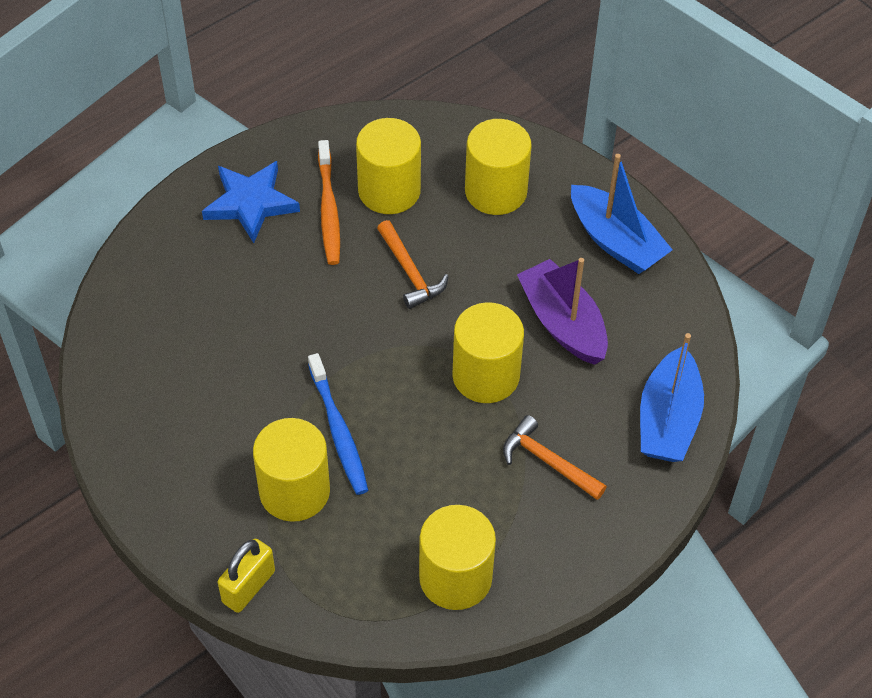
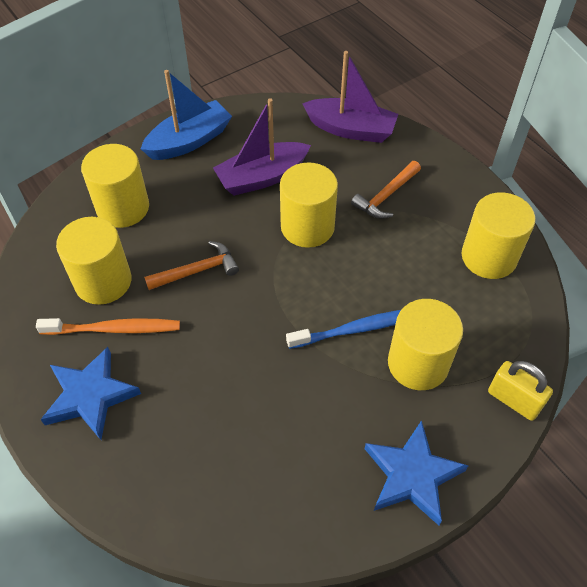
camera: 85 degrees left, 0 degrees up
blue boat [640,333,704,462] -> purple boat [302,51,399,143]
none -> blue star [365,420,468,525]

